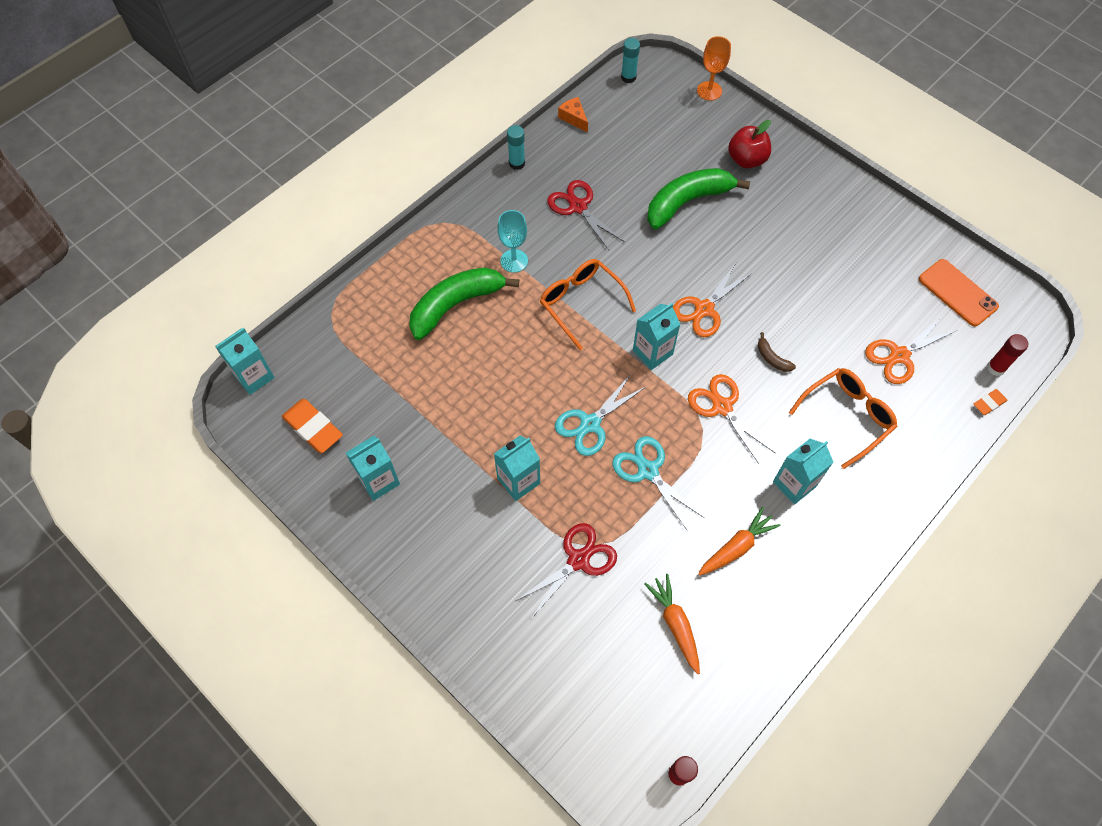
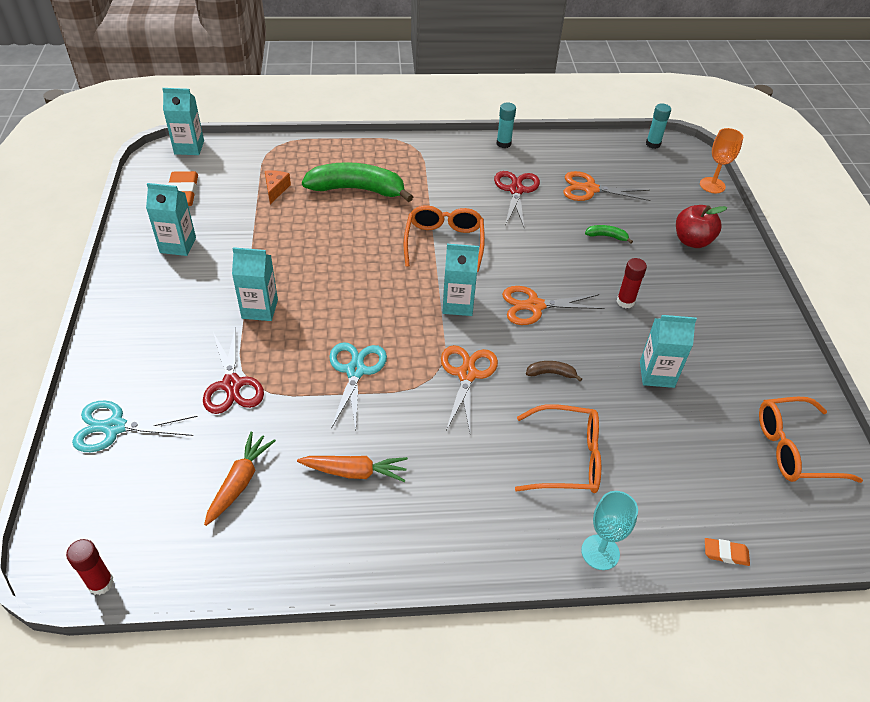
camera: 40 degrees right, 15 degrees down
turquoise goblet [498,210,528,273] -> turquoise goblet moved to [581,491,638,570]
red scissors [516,523,617,619] -> red scissors turned 75 degrees clockwise [203,329,264,414]
turquoise scissors [555,374,646,456] -> turquoise scissors moved to [72,401,198,452]
orange cheese [558,97,588,132] -> orange cheese moved to [265,170,291,204]
green banana [647,168,750,229] -> green banana [585,225,633,243], size x0.41
brown banana [758,332,796,372] -> brown banana turned 90 degrees clockwise [526,361,582,381]
turquoise carton [773,439,833,504] -> turquoise carton moved to [640,315,697,388]
orange scissors [865,317,957,384] -> orange scissors moved to [563,171,650,201]
orange phone [919,259,999,327] -> orange glasses [759,397,863,483]
red glue stick [987,334,1028,376] -> red glue stick moved to [617,258,647,308]

